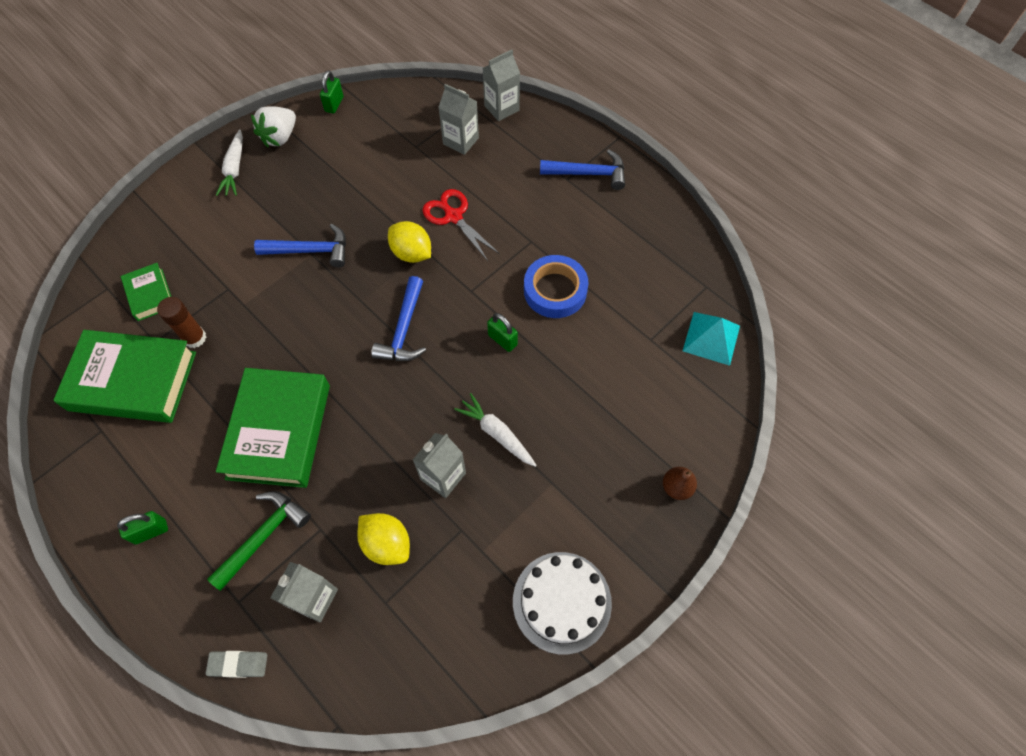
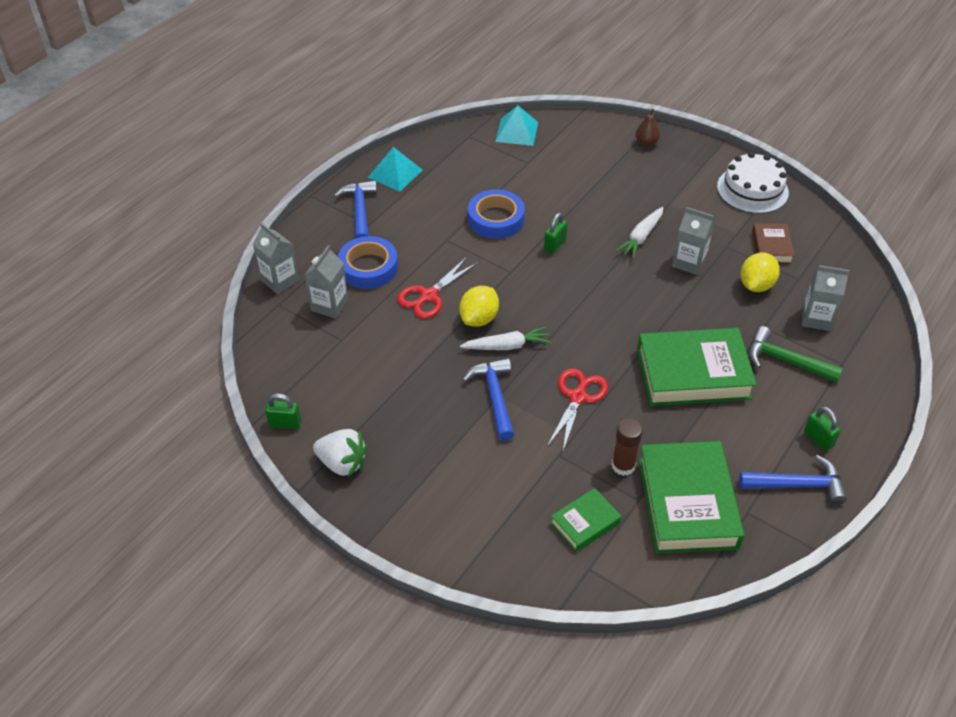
camera: 100 degrees left, 15 degrees down
grey eraser [205,651,267,678] -> none
white carrot [216,130,243,196] -> white carrot moved to [460,327,551,350]
blue hammer [371,276,426,361] -> blue hammer moved to [739,455,847,505]
none -> blue tape [338,236,398,289]
none -> turquoise pyramid [368,147,422,192]
none -> red scissors [547,368,608,451]
none -> brown book [752,223,795,264]

